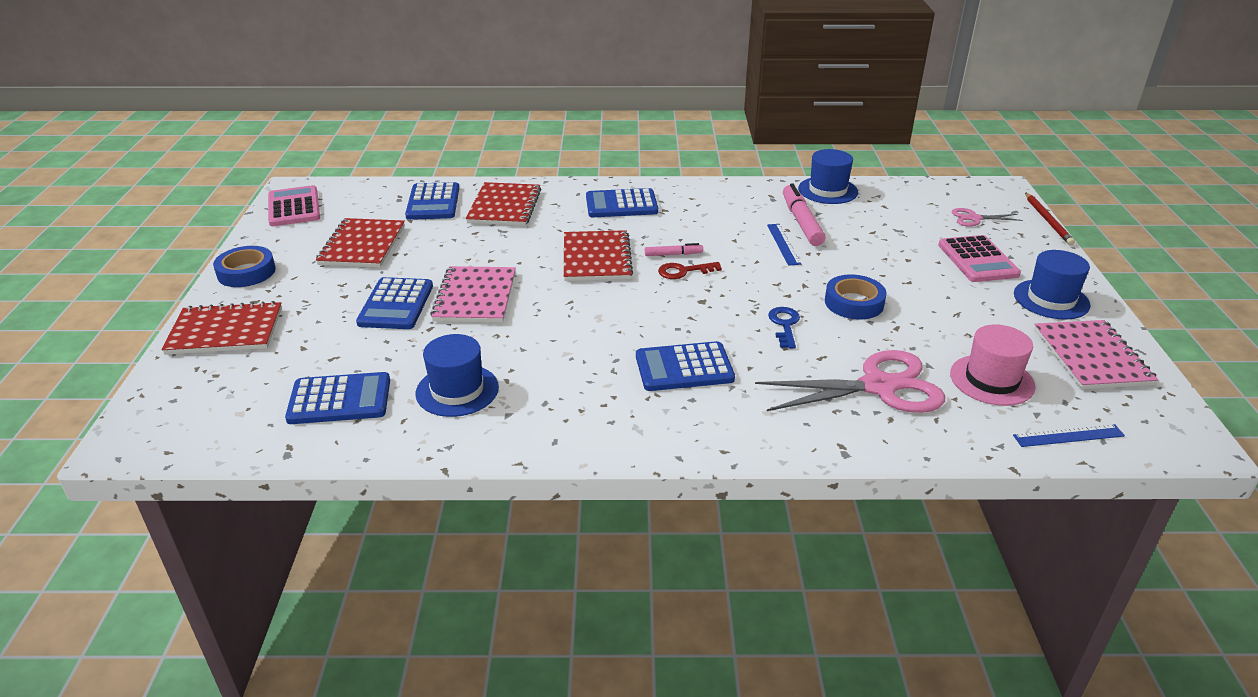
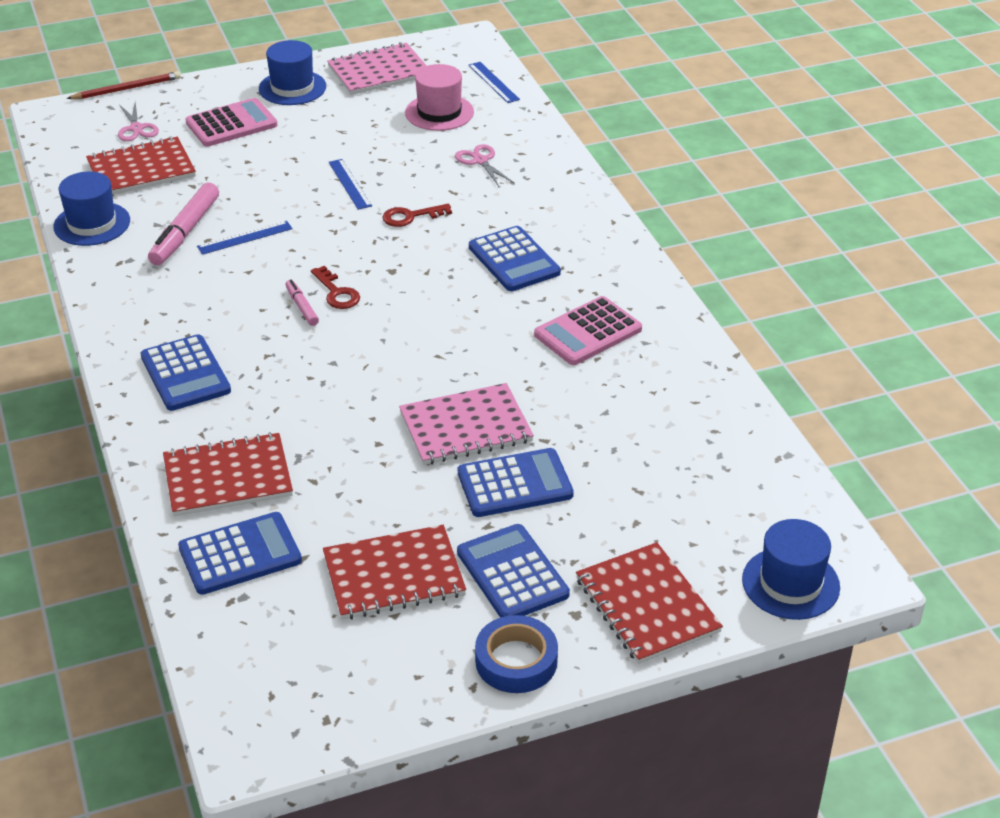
camera: 110 degrees left, 5 degrees up
pink calculator [268,185,320,226] -> pink calculator moved to [534,296,642,365]
blue calculator [285,372,390,424] -> blue calculator moved to [457,524,570,618]
blue hat [415,334,499,417] -> blue hat moved to [742,519,840,620]
red notebook [564,230,633,281] -> red notebook moved to [86,136,196,195]
pink scissors [755,350,945,413] -> pink scissors [455,144,514,187], size x0.48
blue key [768,307,800,349] -> red key [382,204,452,227]
pink marker [783,183,826,246] -> pink marker turned 45 degrees counterclockwise [148,183,219,266]
blue tape [825,274,886,320] -> blue ruler [329,159,372,210]

